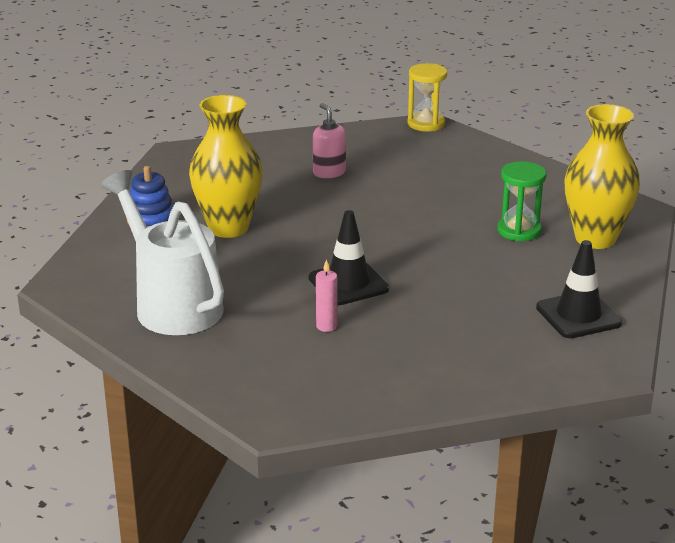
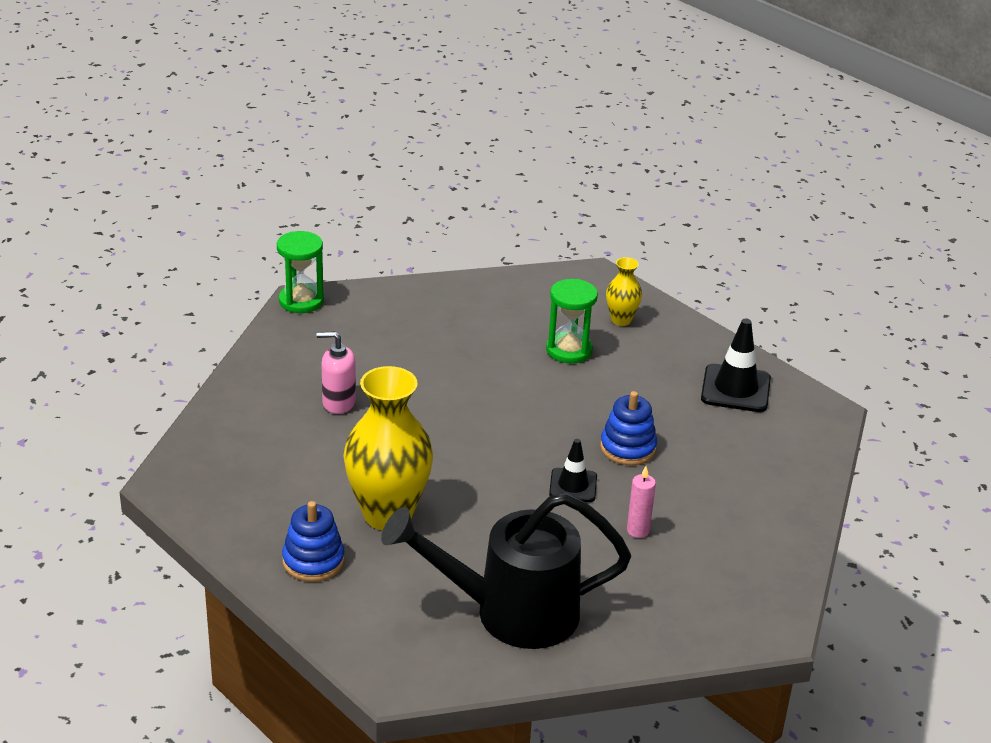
camera: 60 degrees left, 5 degrees up
white watering can [101,170,224,335] -> black watering can [381,492,631,649]
black traffic cone [309,210,389,305] -> black traffic cone [549,439,597,502], size x0.64
yellow hourglass [407,63,447,132] -> green hourglass [277,231,324,313]
yellow vase [564,104,640,249] -> yellow vase [606,257,642,326], size x0.48
none -> blue stacking toy [600,391,657,465]

